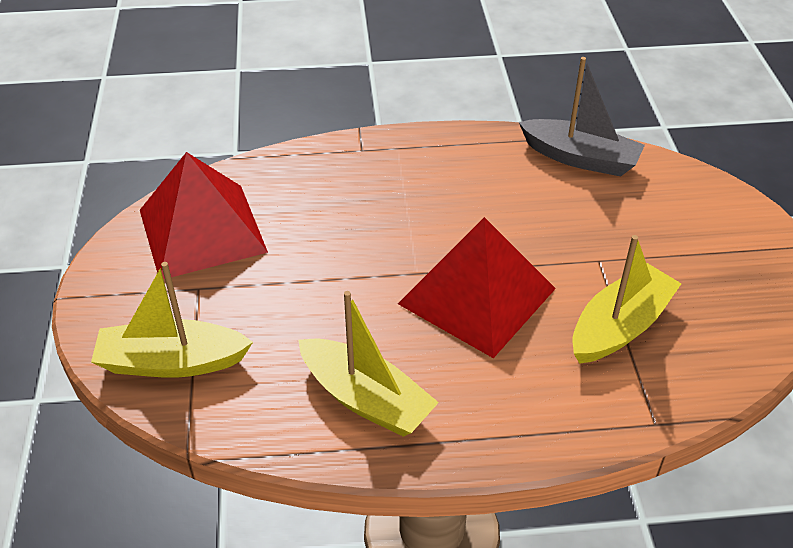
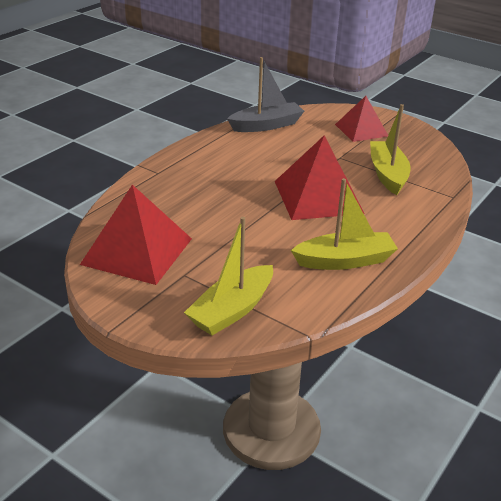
camera: 50 degrees left, 10 degrees down
none -> red pyramid [335,96,388,142]

